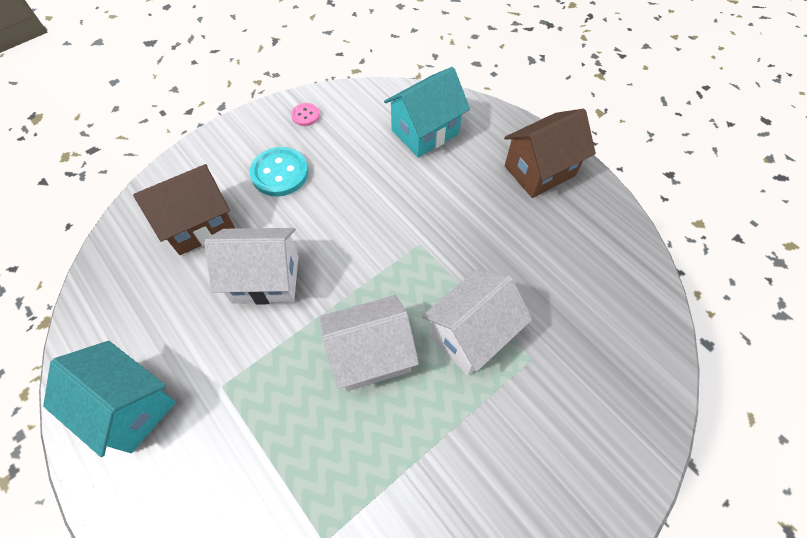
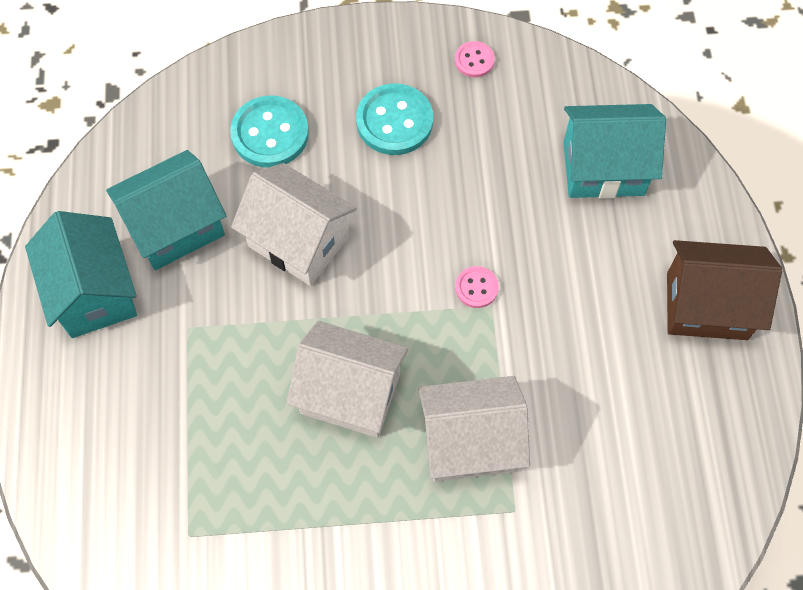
camera: 35 degrees right, 5 degrees up
brown house [133,164,235,255] -> turquoise button [230,95,309,168]
none -> turquoise house [106,150,226,270]
none -> pink button [455,266,499,308]

